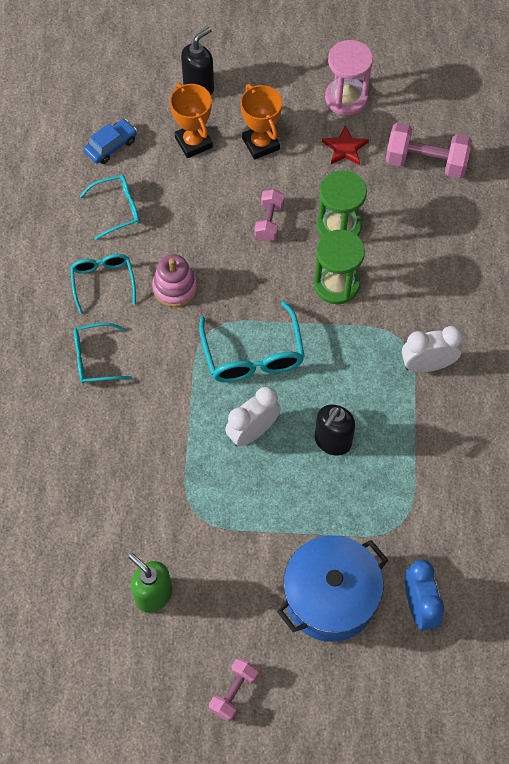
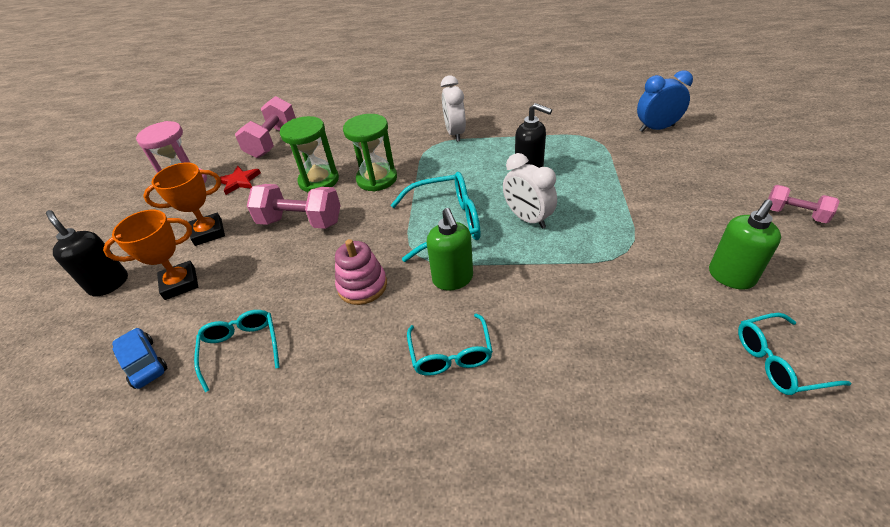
camera: 85 degrees left, 20 degrees down
turquoise glasses [70,254,136,314] -> turquoise glasses moved to [738,313,852,395]
pink dumbbell [254,189,284,242] -> pink dumbbell [247,184,340,229], size x1.67
blue pot [277,535,388,642] -> none
none -> green soap dispenser [427,208,473,291]

